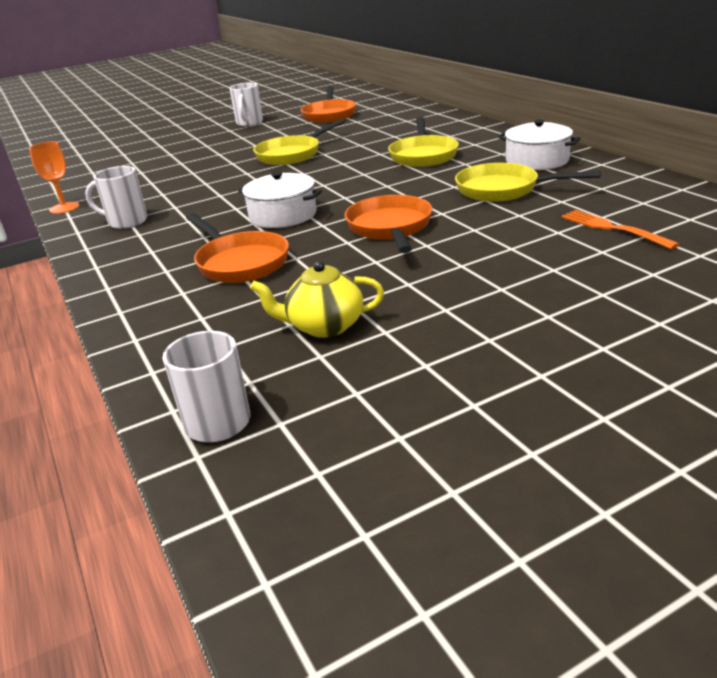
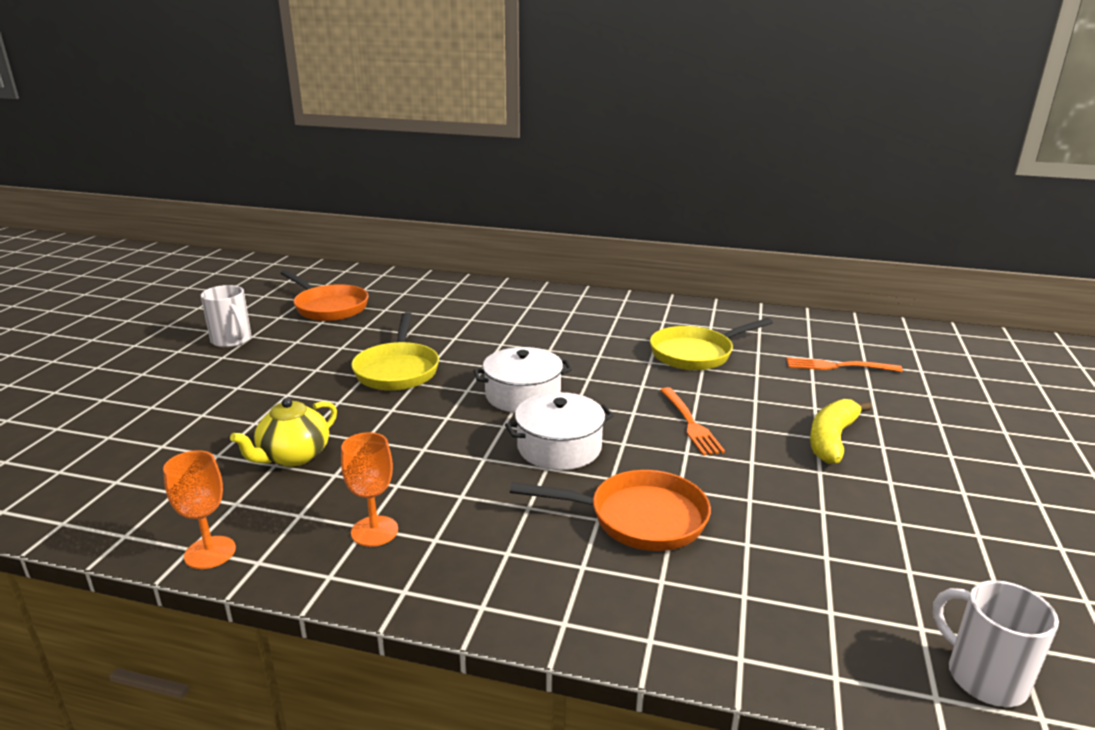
camera: 50 degrees left, 5 degrees down
white mug [85,166,147,229] -> orange goblet [341,432,398,547]
yellow teapot [250,261,384,338] -> yellow teapot moved to [230,398,337,467]
orange pan [345,195,432,253] -> orange fork [660,387,725,456]
yellow pan [388,117,459,167] -> none
white pot [498,120,581,170] -> white pot moved to [473,347,572,413]
none -> yellow banana [810,399,872,464]

